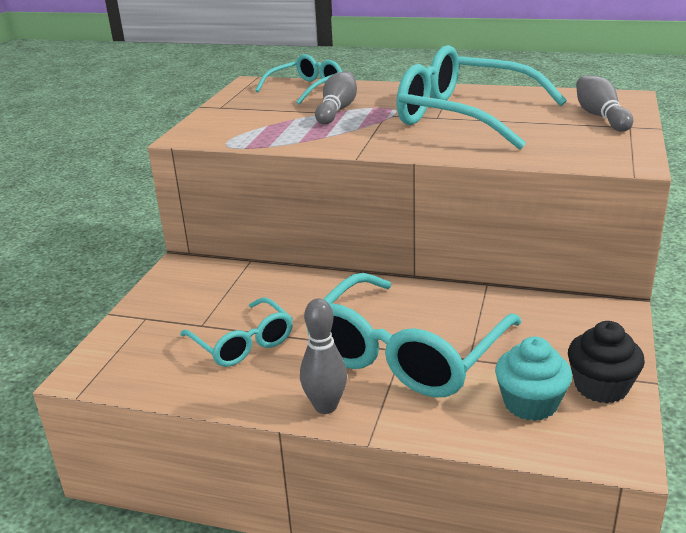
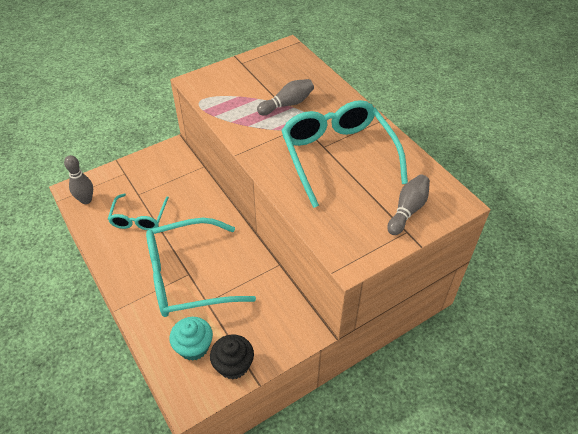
camera: 40 degrees right, 20 degrees up
turquoise glasses [255,54,342,104] -> none
grey bowling pin [300,298,347,414] -> grey bowling pin moved to [64,155,93,204]

